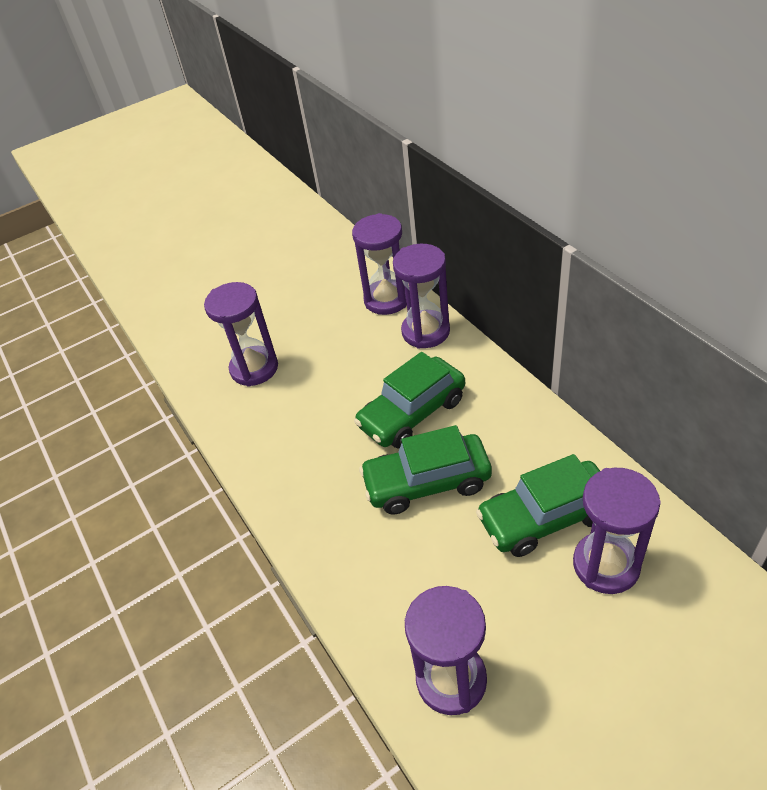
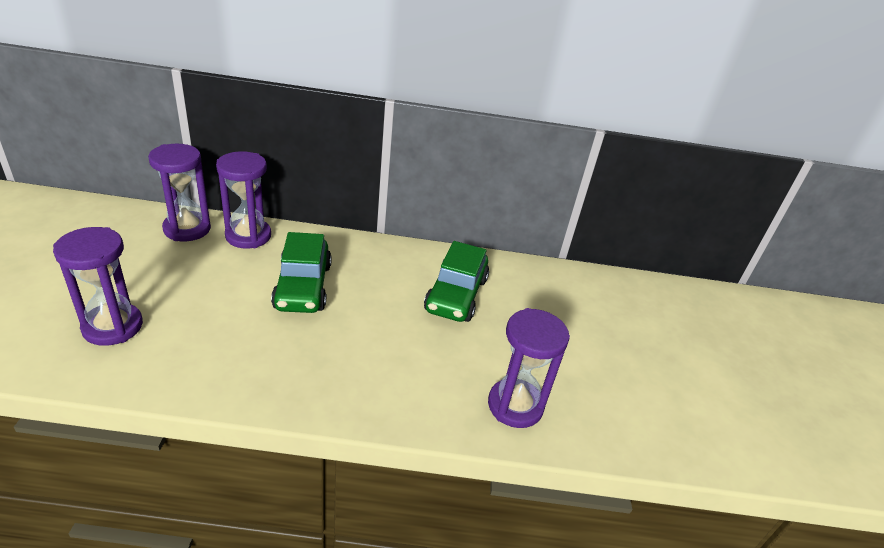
camera: 65 degrees left, 10 degrees down
green car [359,425,492,515] -> none
purple hourglass [573,468,661,594] -> none

